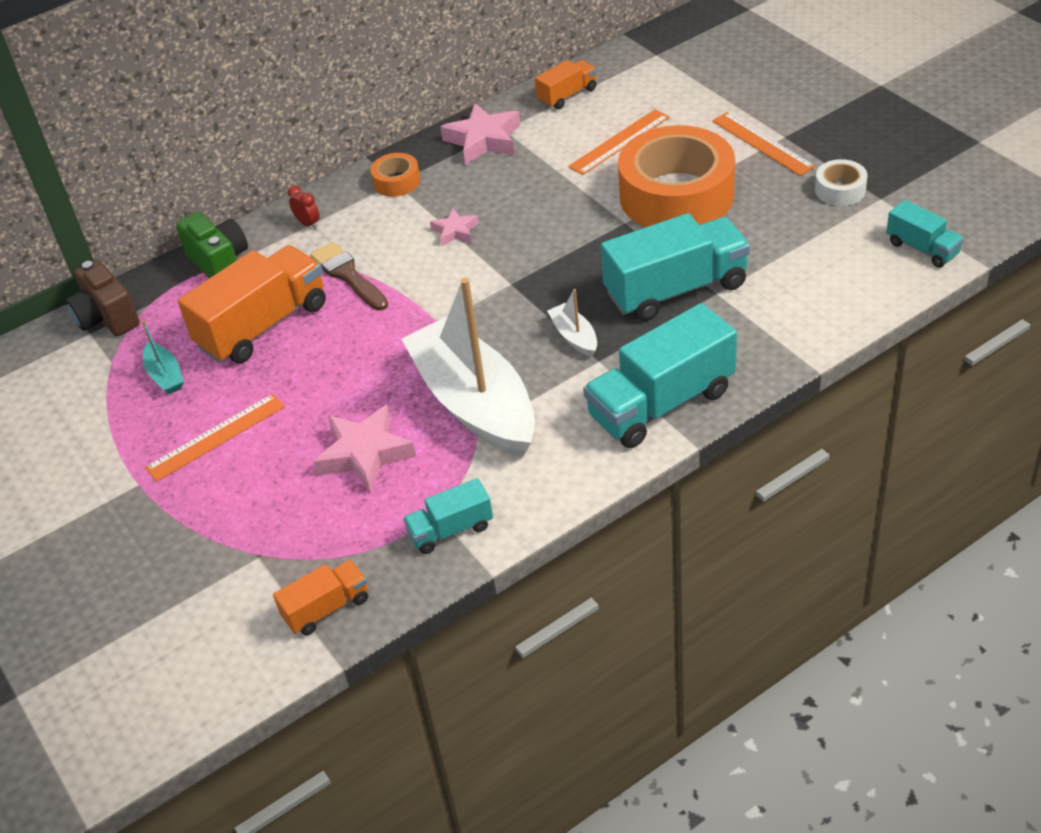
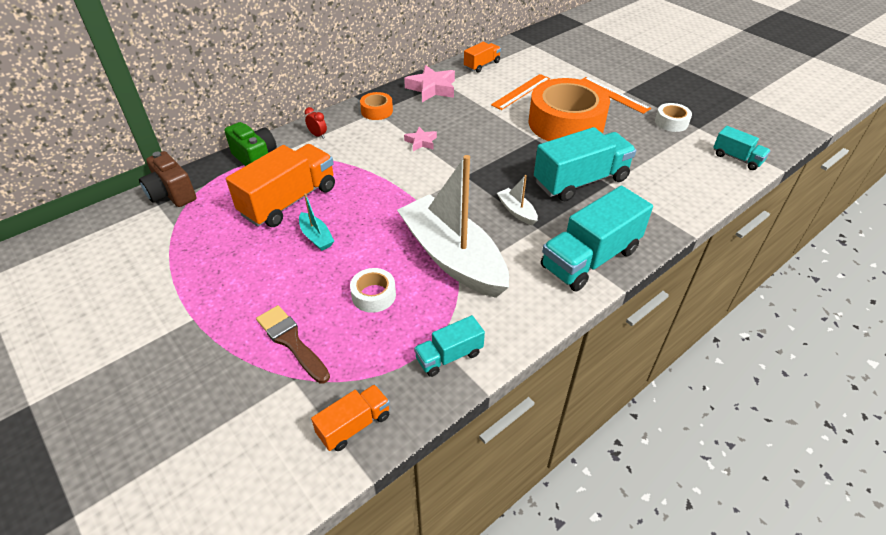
camera: 10 degrees left, 0 degrees up
turquoise boat [142,320,184,394] -> turquoise boat moved to [299,193,334,251]
orange ruler [145,394,285,482] -> none
brown brush [310,242,388,310] -> brown brush moved to [256,305,330,383]
pink star [313,404,416,493] -> white tape [350,268,396,313]

